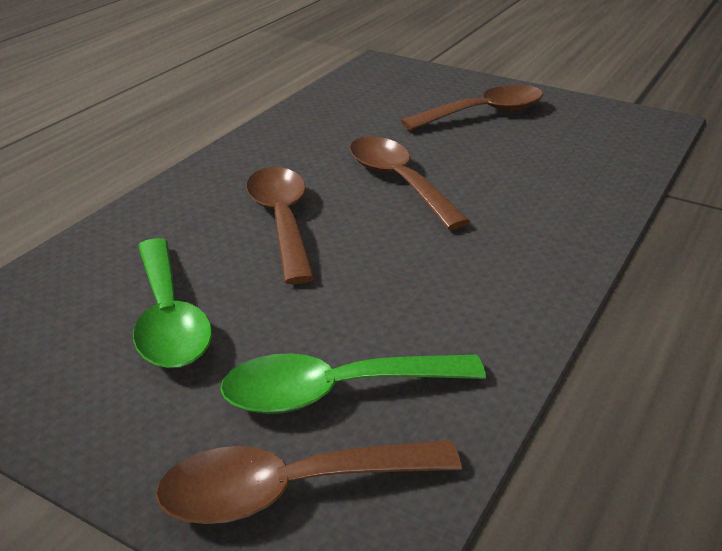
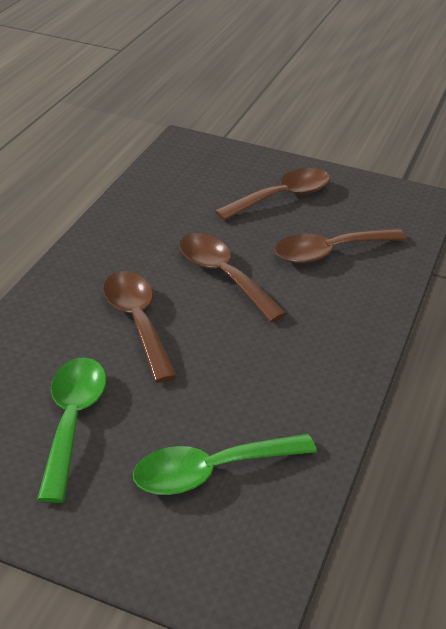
camera: 10 degrees left, 5 degrees up
green spoon [133,238,212,368] -> green spoon turned 150 degrees counterclockwise [37,357,106,503]
brown spoon [156,440,462,524] -> brown spoon moved to [274,228,407,263]

